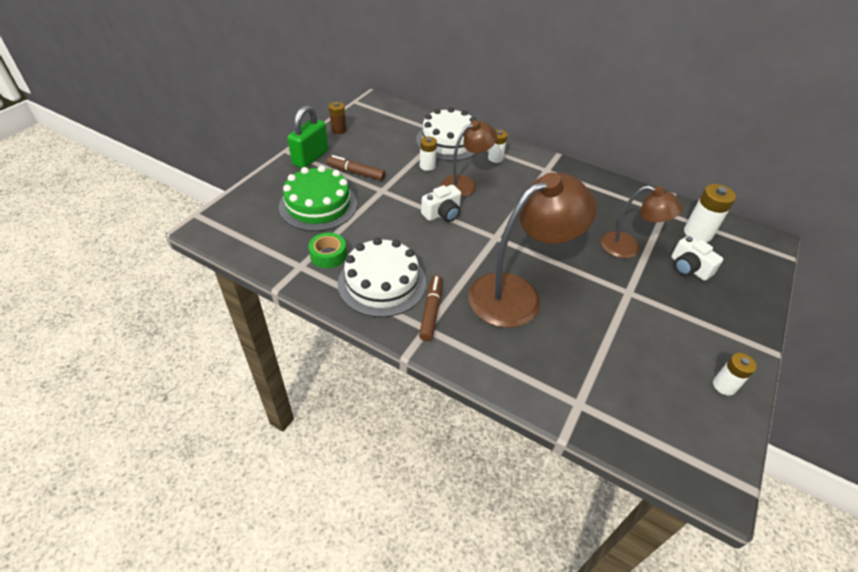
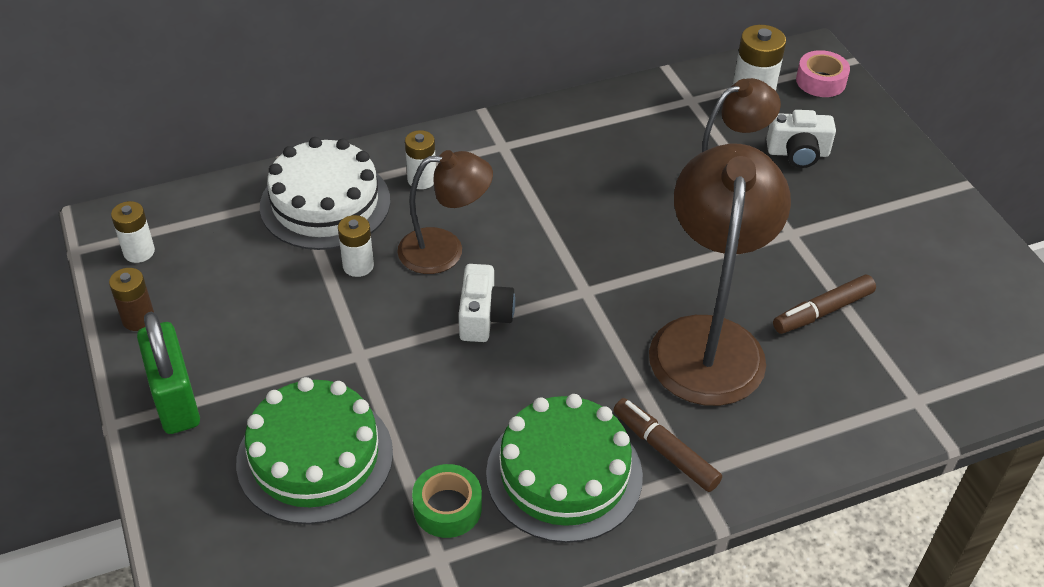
camera: 50 degrees left, 0 degrees up
brown marker [327,155,385,181] -> brown marker moved to [773,275,876,334]
white cake [338,237,426,317] -> green cake [486,394,643,543]
brown lamp [441,120,497,197] -> brown lamp turned 75 degrees clockwise [397,150,493,274]
white battery [713,353,757,395] -> white battery moved to [111,201,155,263]
none -> pink tape [796,50,850,97]

